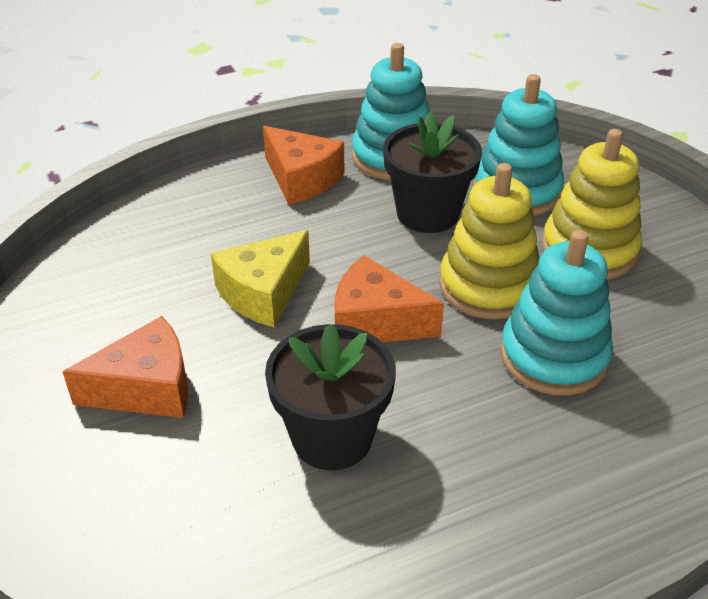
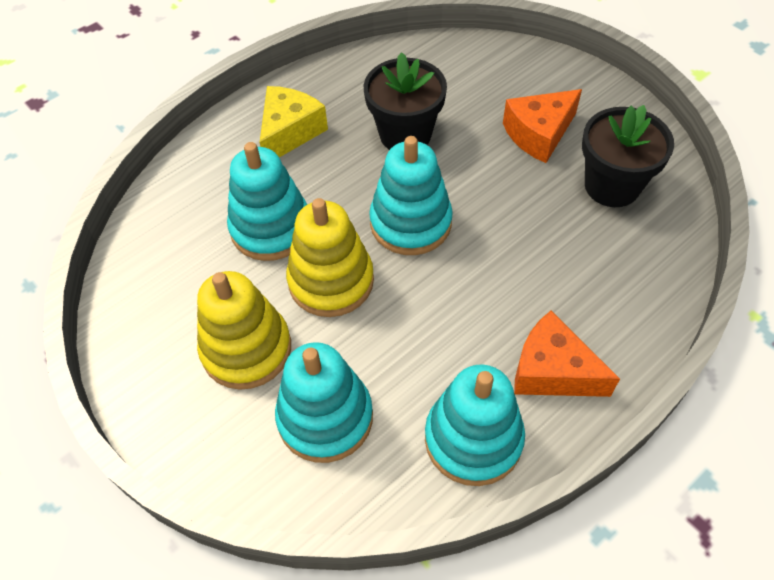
camera: 165 degrees right, 15 degrees up
yellow cheese [211,230,310,327] -> yellow cheese moved to [259,86,328,157]
orange cheese [334,255,444,342] -> turquoise stacking toy [369,136,453,255]
black flower pot [383,111,482,233] -> black flower pot moved to [582,105,674,207]

